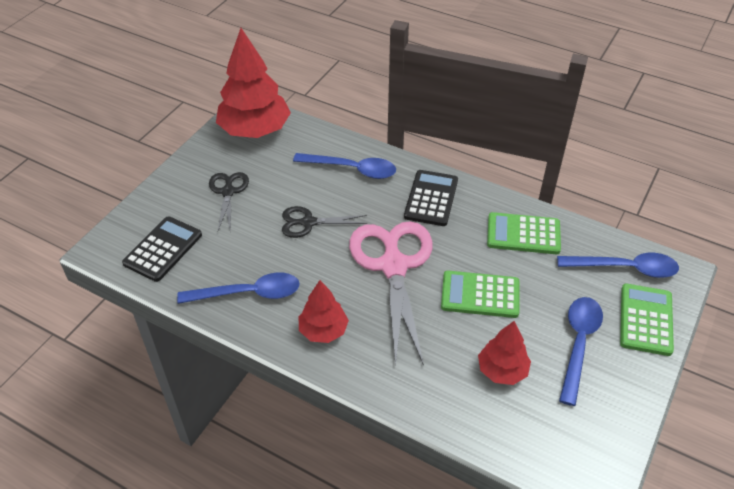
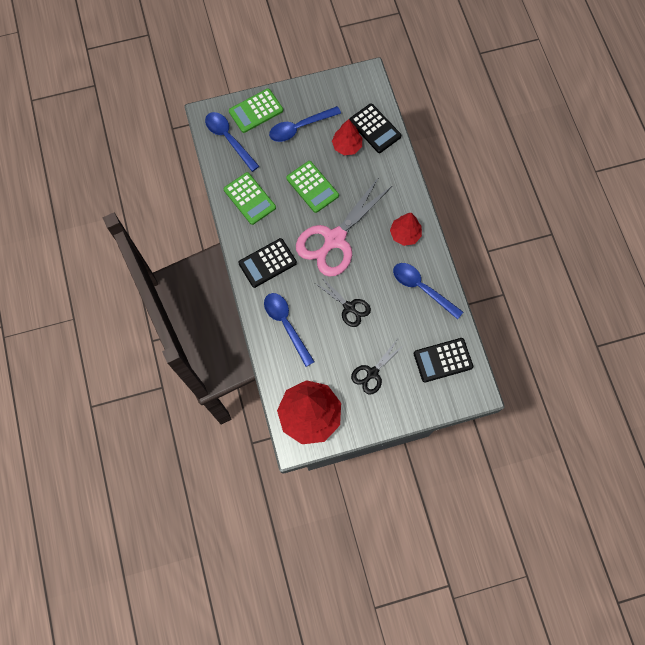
camera: 135 degrees left, 25 degrees up
none -> black calculator [349,104,401,153]

